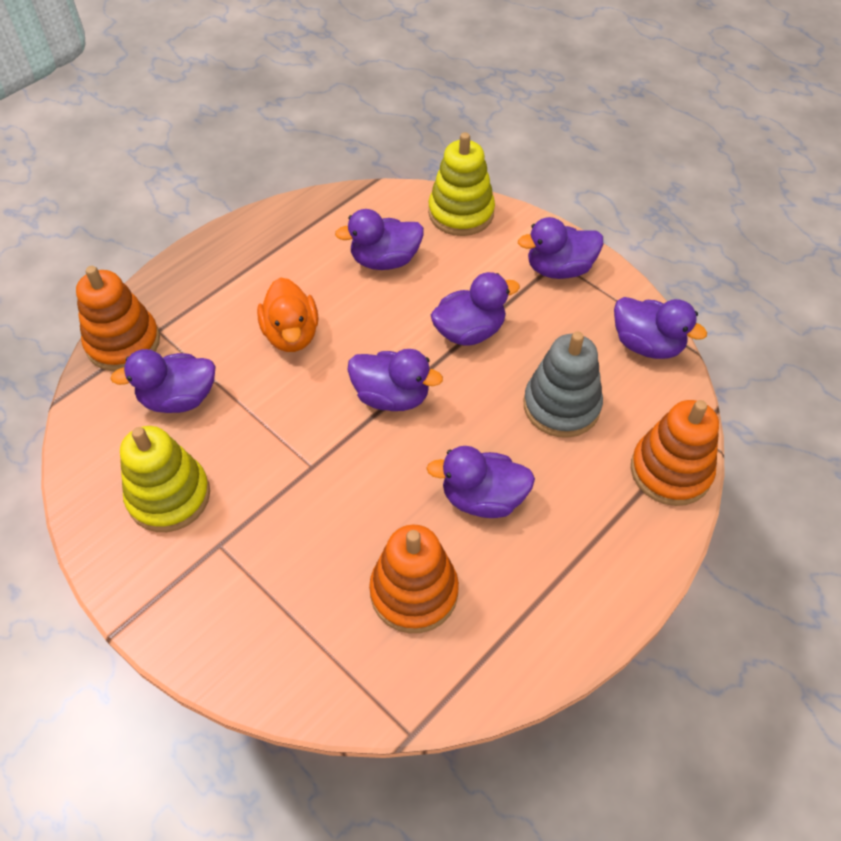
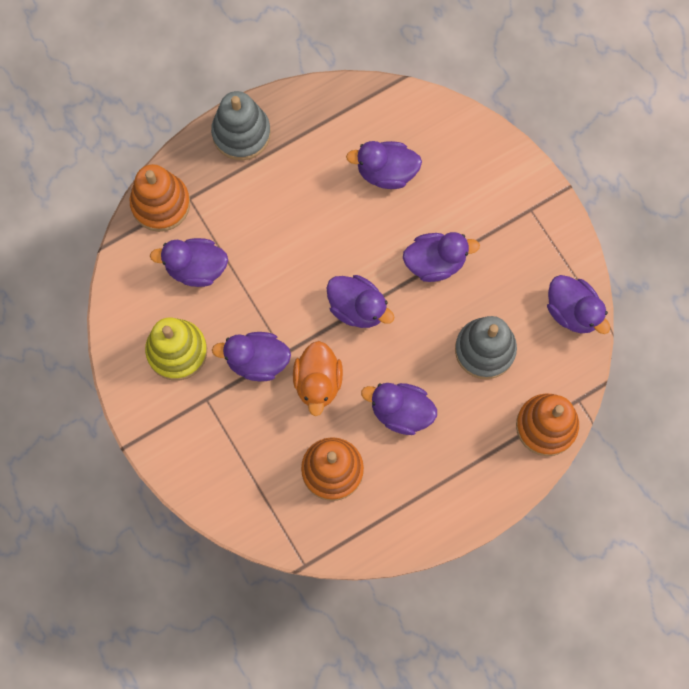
camera: 15 degrees right, 20 degrees up
orange duck [257,277,319,352] -> orange duck moved to [293,341,343,416]
yellow stacking toy [428,132,495,236] -> none
purple duck [518,217,603,279] -> purple duck moved to [212,332,291,381]
none -> grey stacking toy [211,91,271,160]

